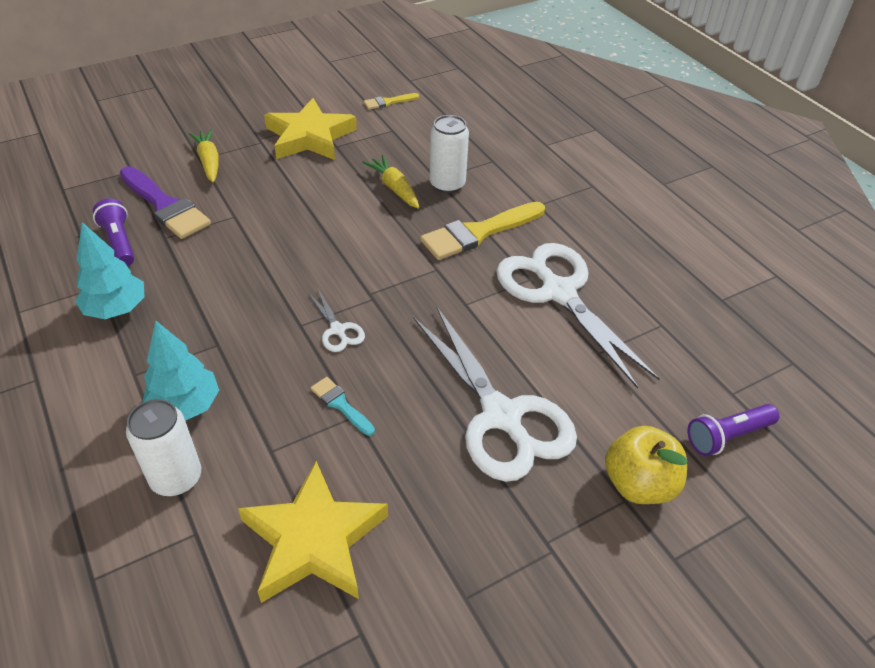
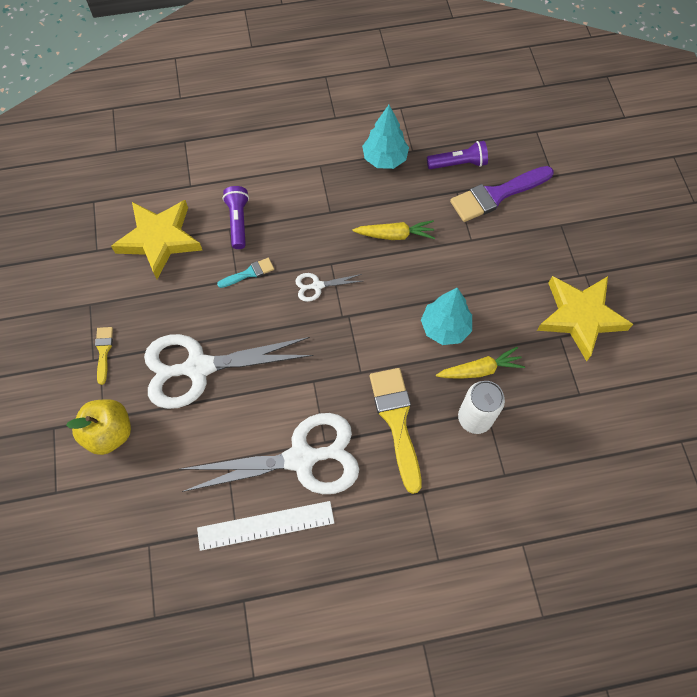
camera: 110 degrees right, 20 degrees up
white can [126,399,201,496] -> none
turquoise tree [142,321,219,421] -> turquoise tree moved to [421,287,472,345]
yellow carrot [189,129,219,183] -> yellow carrot moved to [353,220,435,240]
yellow brush [364,93,419,110] -> yellow brush moved to [95,327,113,385]
purple flashlight [687,404,779,456] -> purple flashlight moved to [223,186,249,249]
none -> white ruler [197,501,334,551]

